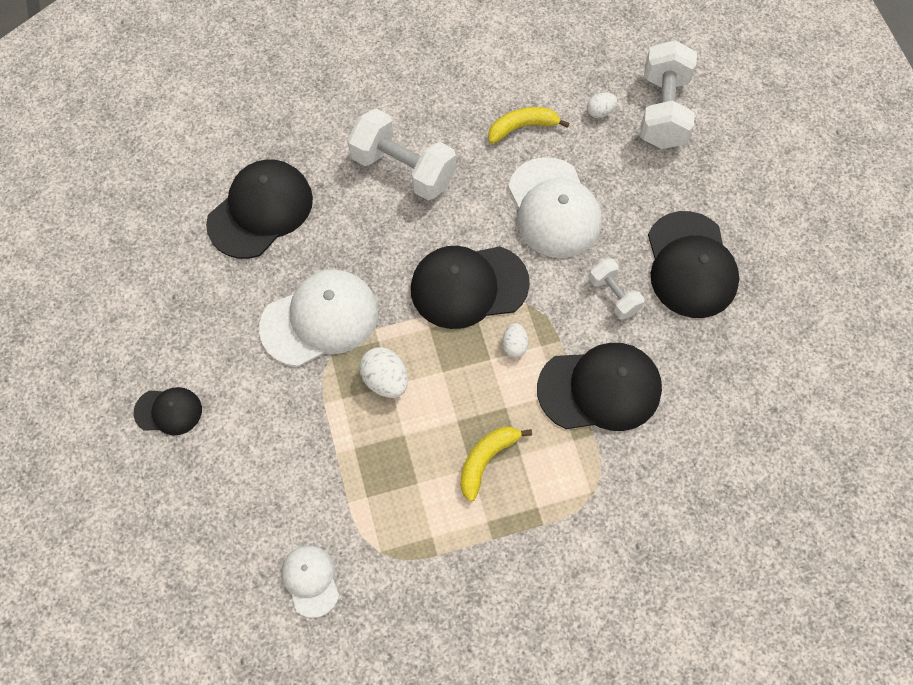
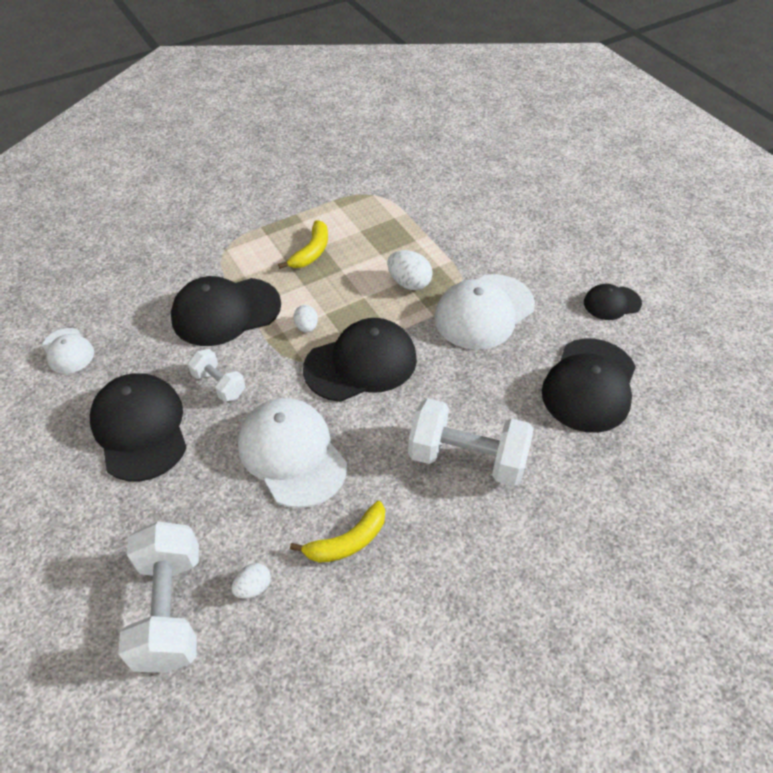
camera: 165 degrees right, 15 degrees down
black cap [134,387,202,435] -> black cap moved to [584,284,642,320]
white cap [281,545,339,618] -> white cap moved to [42,328,94,374]

